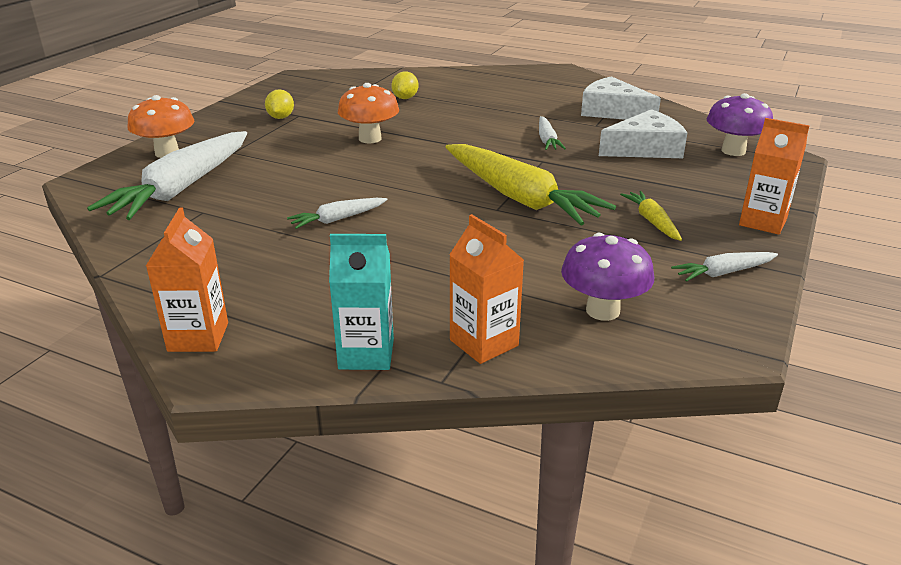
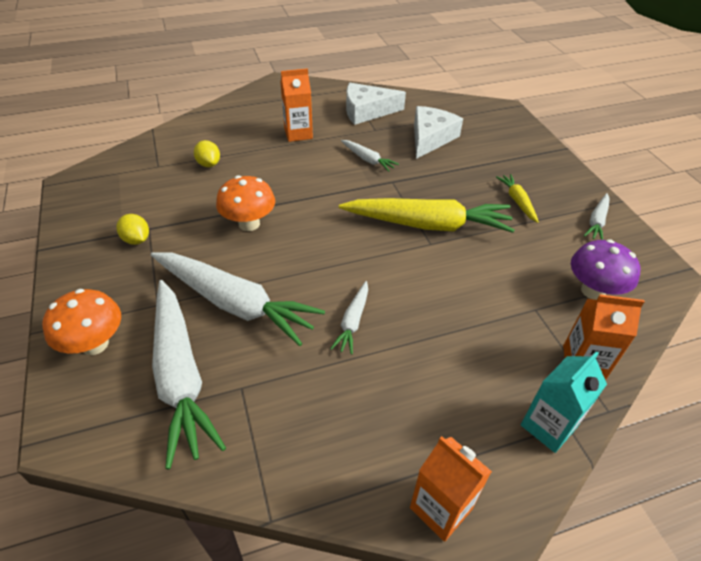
camera: 45 degrees left, 15 degrees up
yellow carrot [620,191,682,241] -> yellow carrot turned 45 degrees clockwise [496,174,539,223]
purple mushroom [707,93,773,156] -> none
orange carton [739,118,810,235] -> orange carton moved to [280,68,313,142]
none -> white carrot [151,252,325,346]

